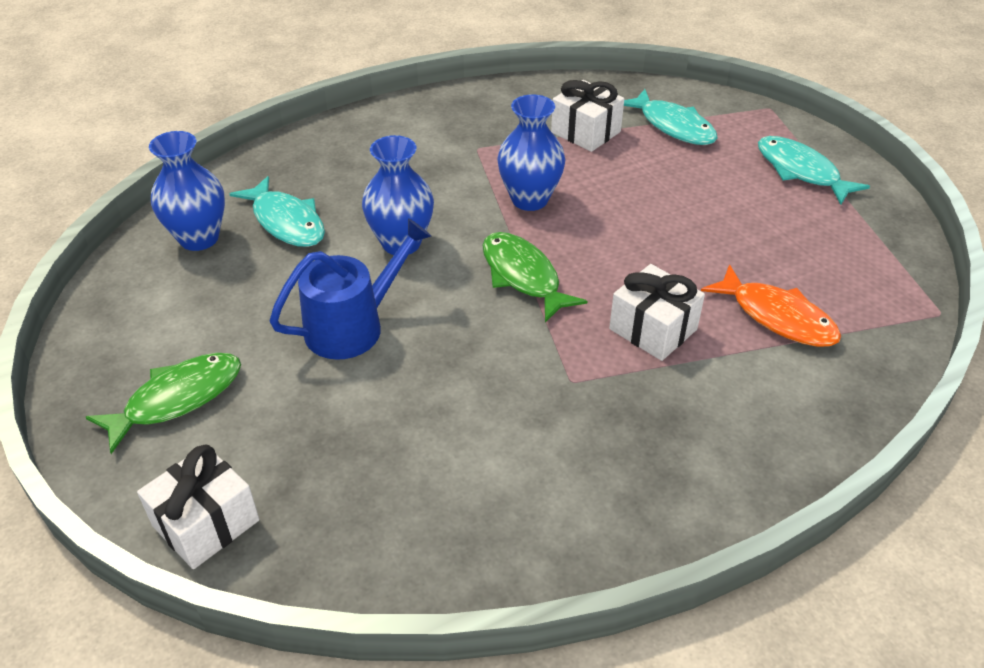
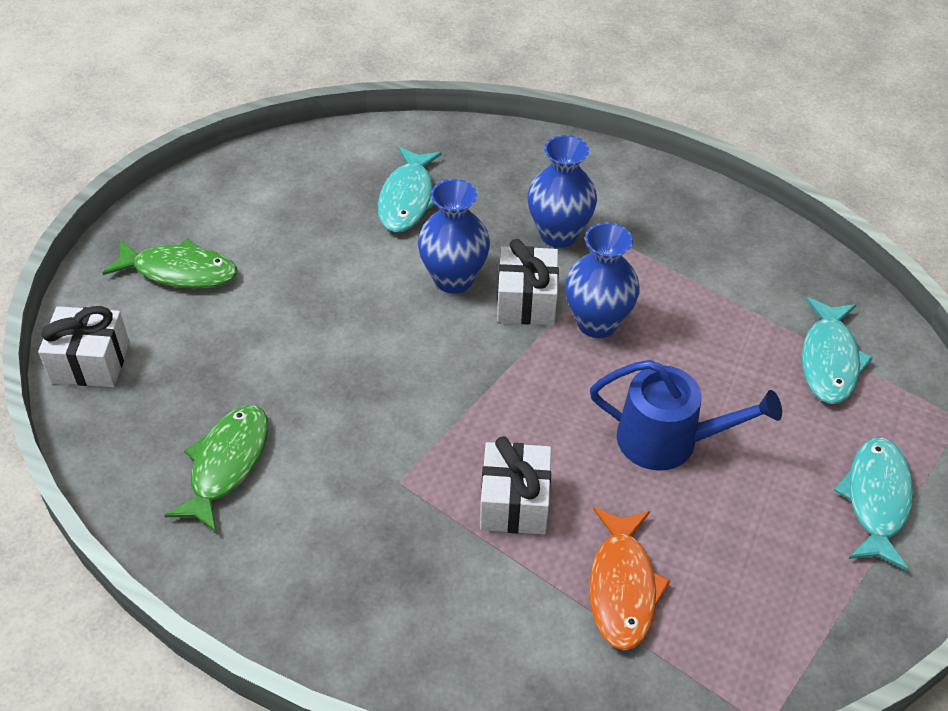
camera: 50 degrees right, 5 degrees up
blue vase [149,131,225,251] -> blue vase moved to [528,135,597,248]
blue watering can [269,218,432,360] -> blue watering can moved to [590,360,782,471]
green fish [482,232,587,323] -> green fish moved to [164,405,268,533]
white gift [551,80,624,152] -> white gift moved to [497,239,559,325]

